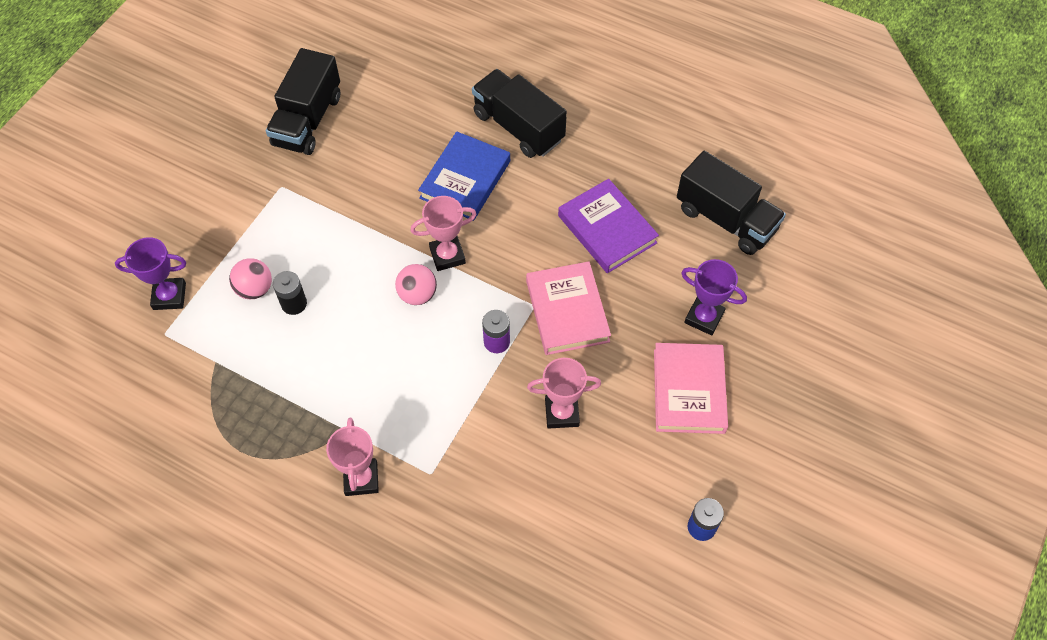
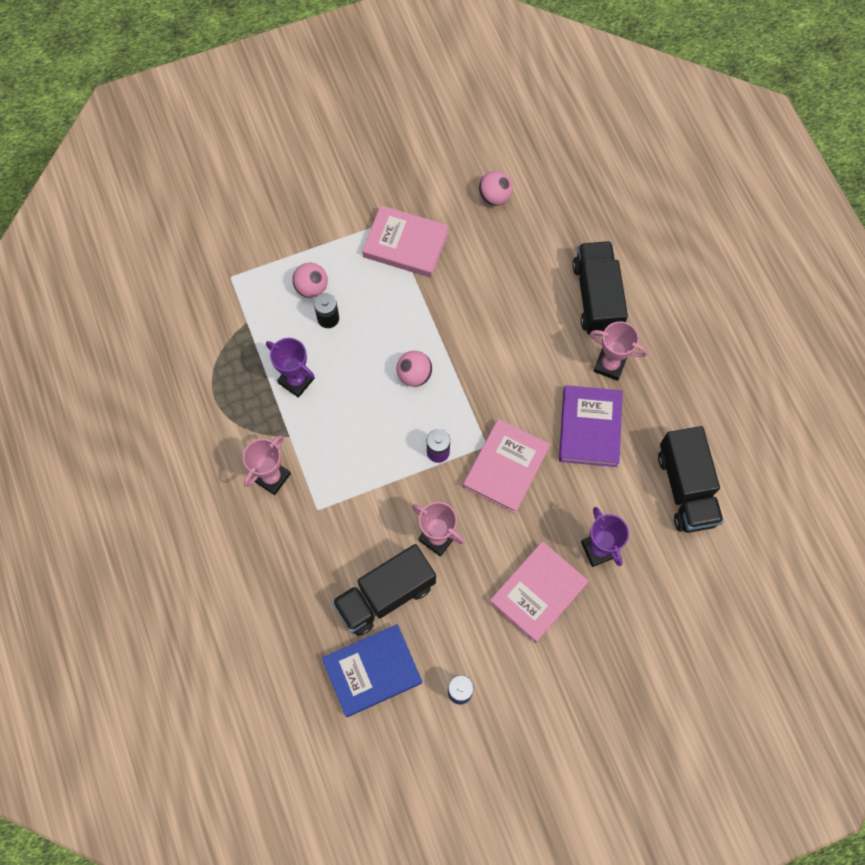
camera: 40 degrees right, 10 degrees up
purple trophy [115,237,186,310] -> purple trophy moved to [266,338,315,398]
black truck [266,48,340,155] -> black truck moved to [332,544,436,636]
pink trophy [410,196,477,271] -> pink trophy moved to [590,321,647,381]
blue book [418,131,510,221] -> blue book moved to [322,624,422,717]
none -> pink book [362,205,449,278]
none -> pink ball [479,171,513,206]

